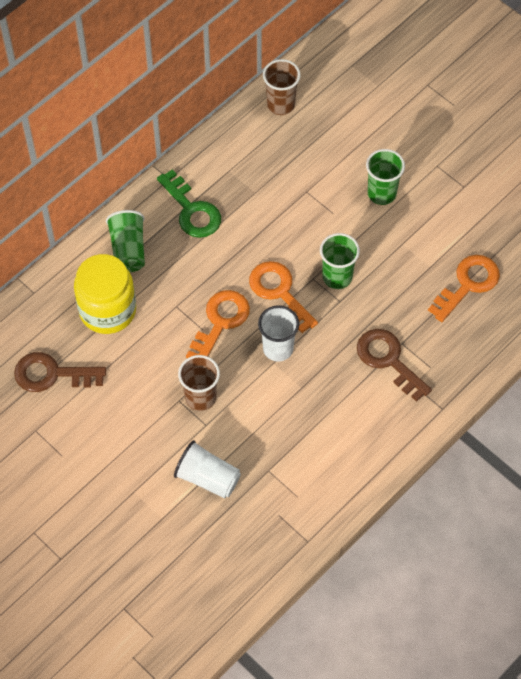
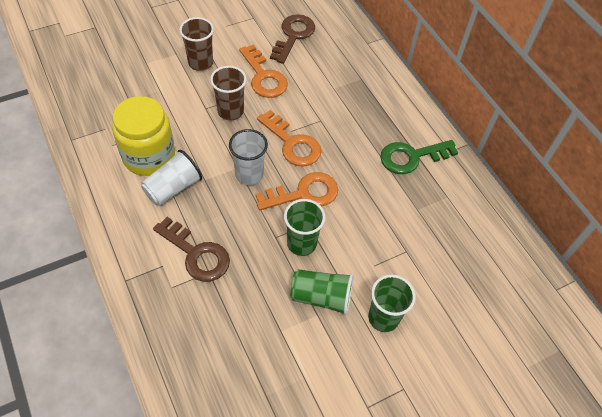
camera: 105 degrees right, 5 degrees down
yellow jar [74,254,136,334] -> yellow jar moved to [112,96,175,176]
green cup [106,210,145,272] -> green cup moved to [290,269,353,315]
white cup [174,440,241,499] -> white cup moved to [141,150,202,206]
brown cup [263,59,301,115] -> brown cup moved to [179,17,214,71]
brown key [357,329,432,402] -> brown key turned 60 degrees clockwise [153,217,230,282]
orange key [428,255,500,322] -> orange key moved to [239,44,288,98]

